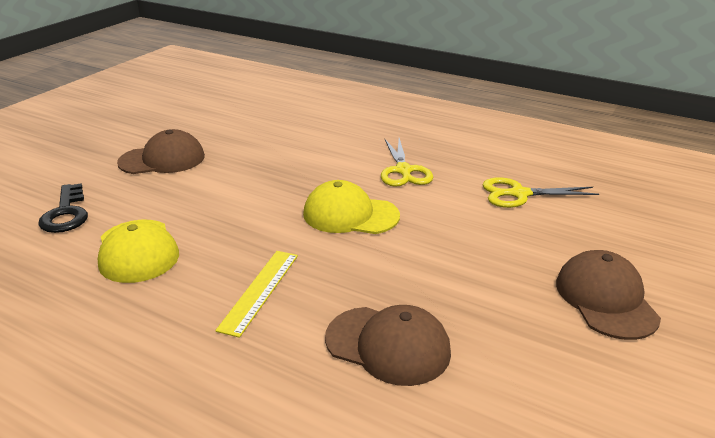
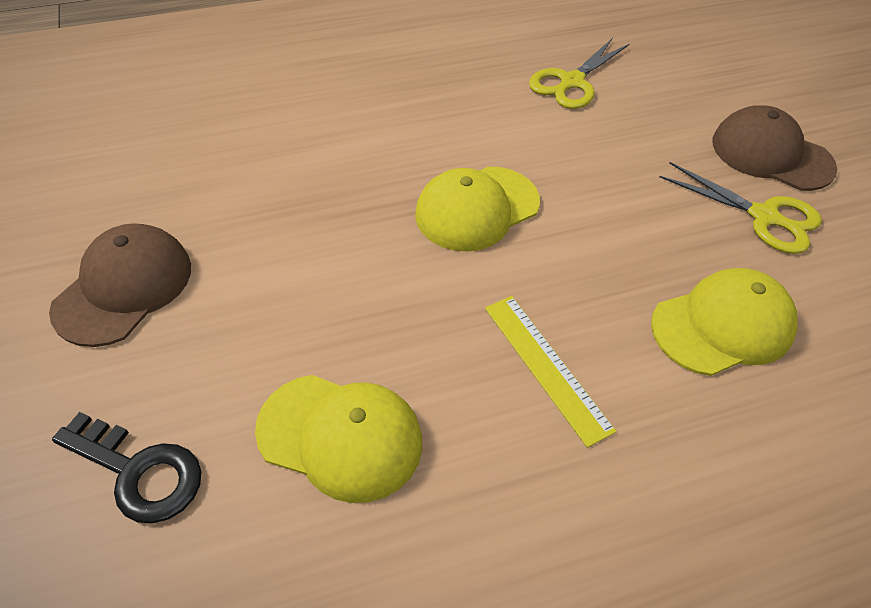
camera: 50 degrees left, 20 degrees up
brown cap [325,305,451,386] -> yellow cap [651,268,798,376]
yellow scissors [381,138,433,187] -> yellow scissors moved to [660,162,822,254]

